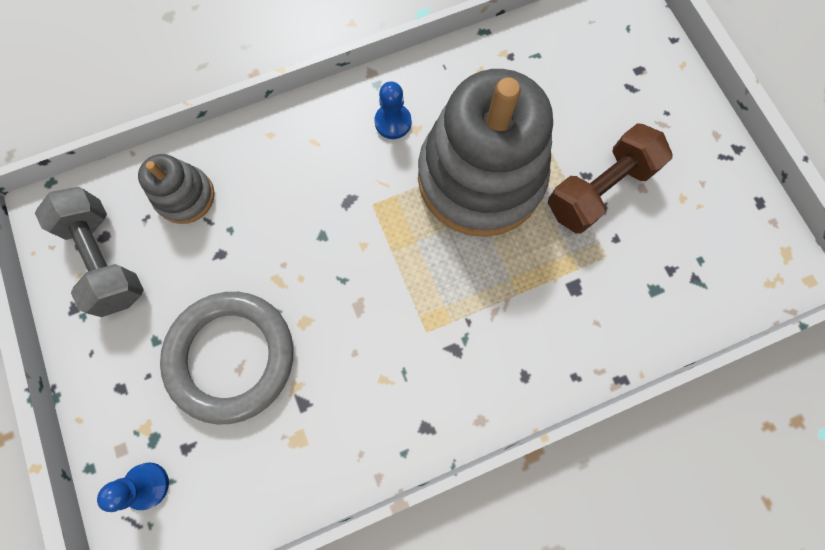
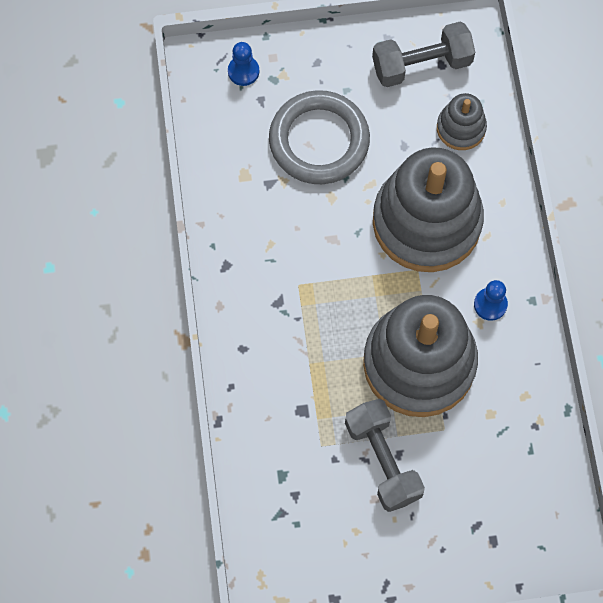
camera: 105 degrees right, 5 degrees down
brown dumbbell [548,123,672,234] -> grey dumbbell [345,399,425,512]
none -> grey stacking toy [373,147,484,272]

